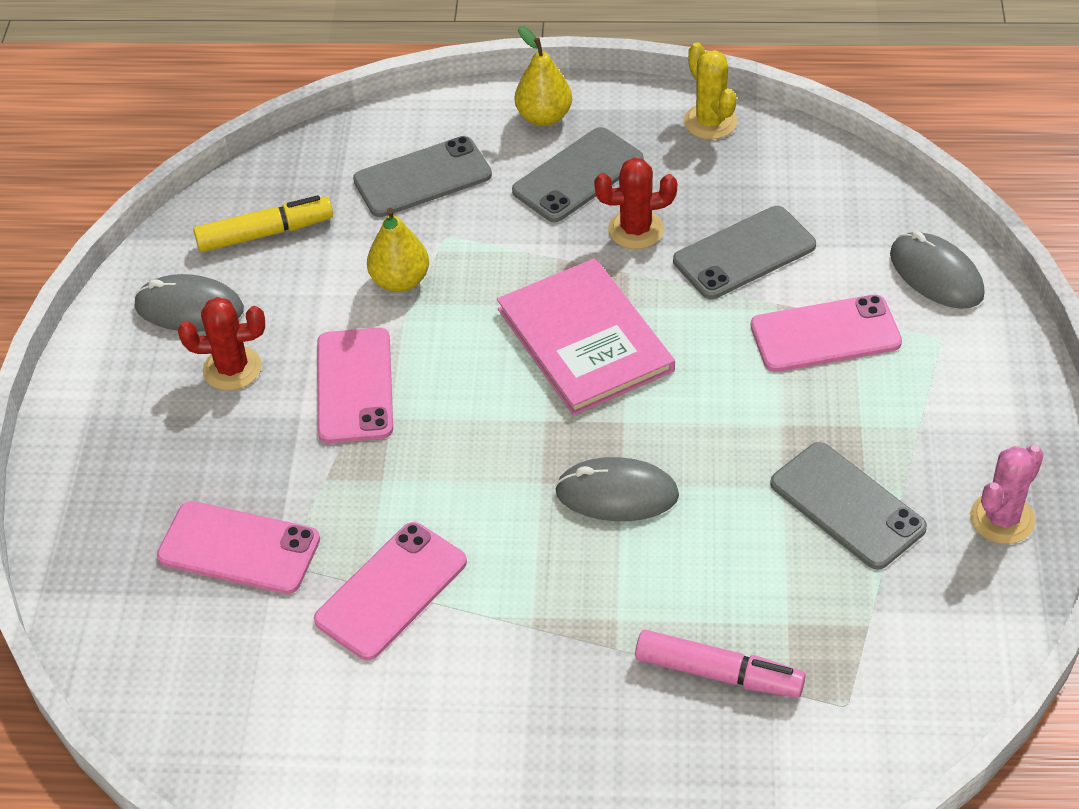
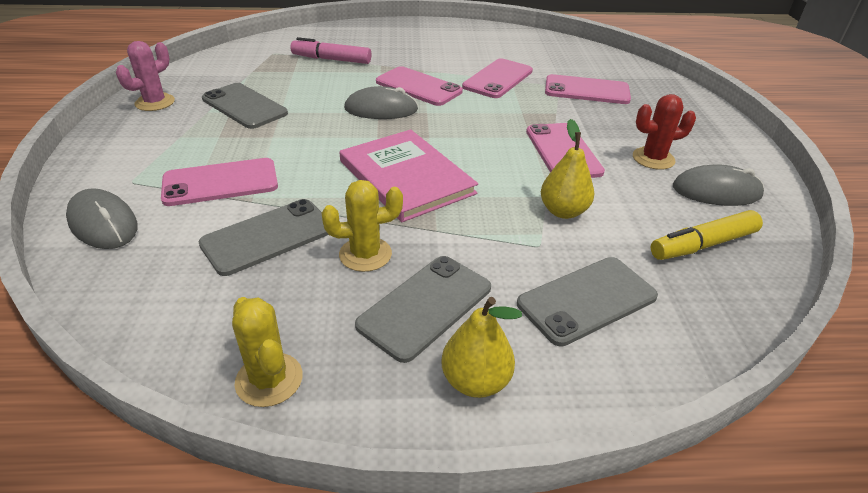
camera: 170 degrees right, 10 degrees down
red cactus [594,158,677,249] -> yellow cactus [322,180,403,272]
none -> pink phone [376,66,463,106]

